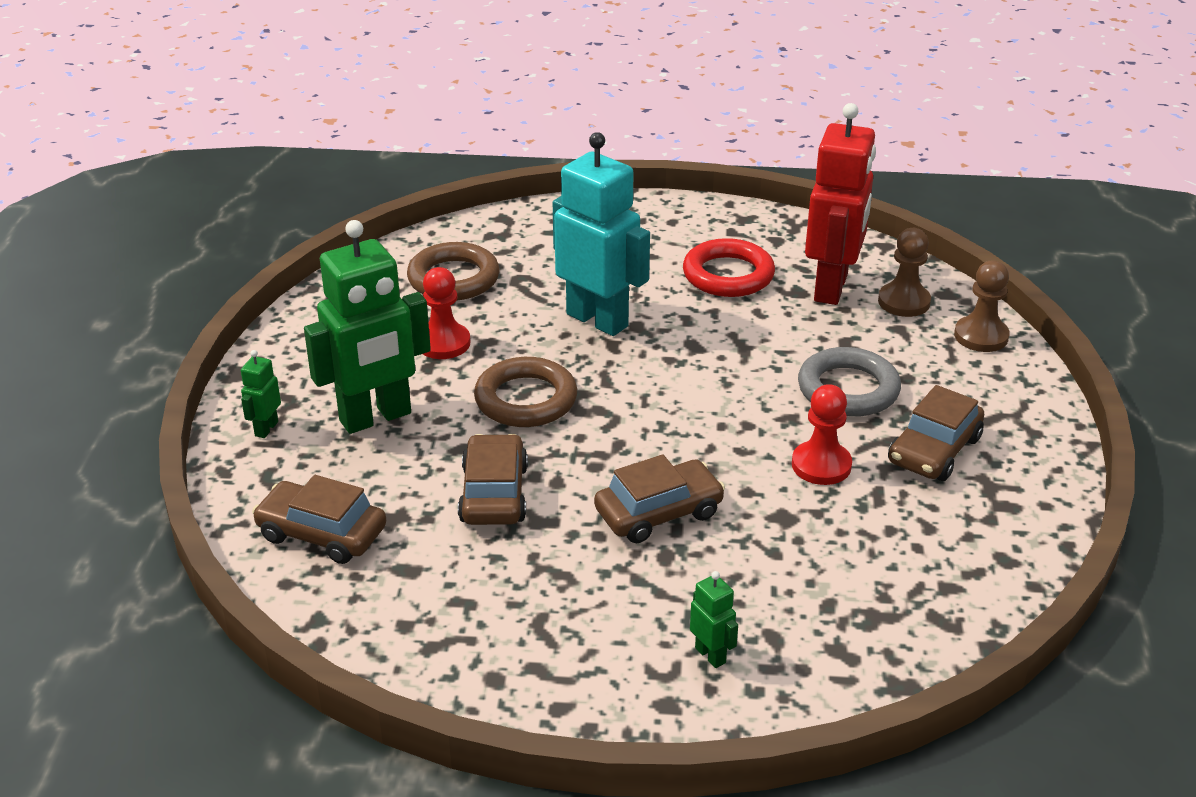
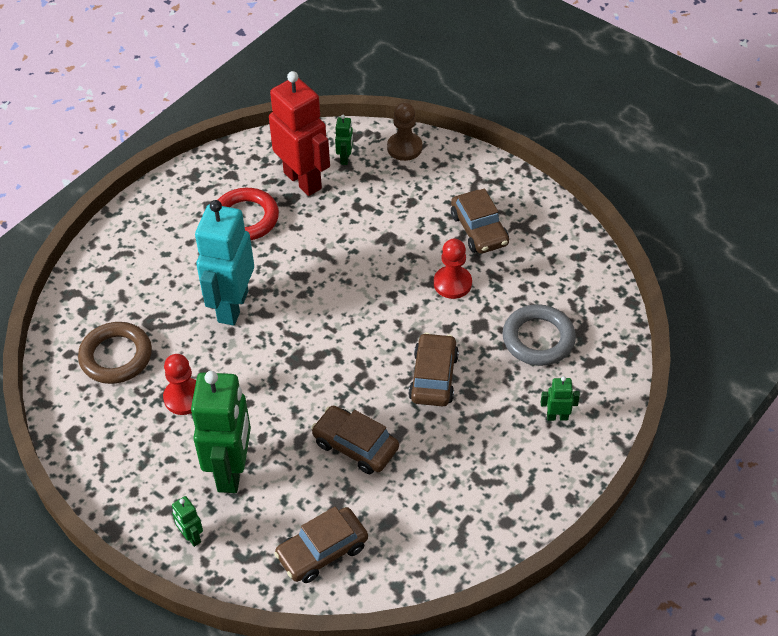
camera: 55 degrees left, 15 degrees up
brown ring [474,357,577,427] -> none
turquoise robot [553,132,650,336] -> turquoise robot turned 60 degrees counterclockwise [195,200,254,325]
grey ring [798,347,901,417] -> grey ring moved to [503,304,576,366]
brown pawn [878,228,931,317] -> green robot [335,115,353,165]

